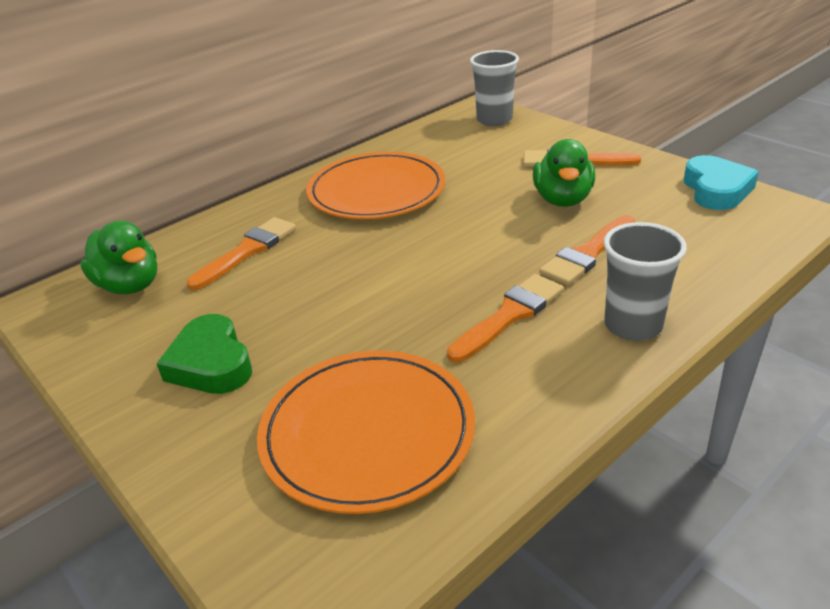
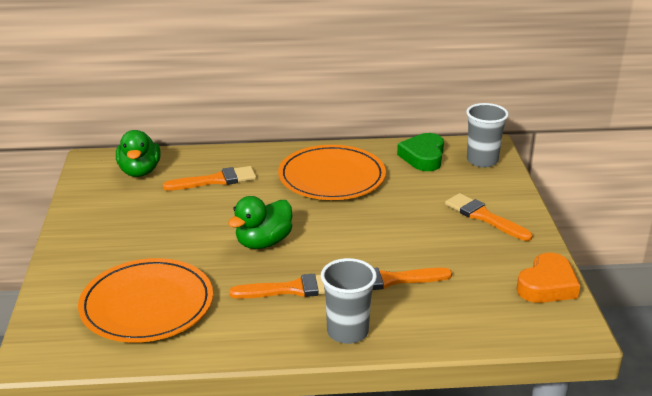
camera: 35 degrees right, 5 degrees down
green heart [156,314,252,394] -> green heart moved to [397,133,444,171]
green duck [533,139,595,207] -> green duck moved to [228,196,292,249]
turquoise heart [684,155,759,210] -> orange heart [517,253,580,303]

